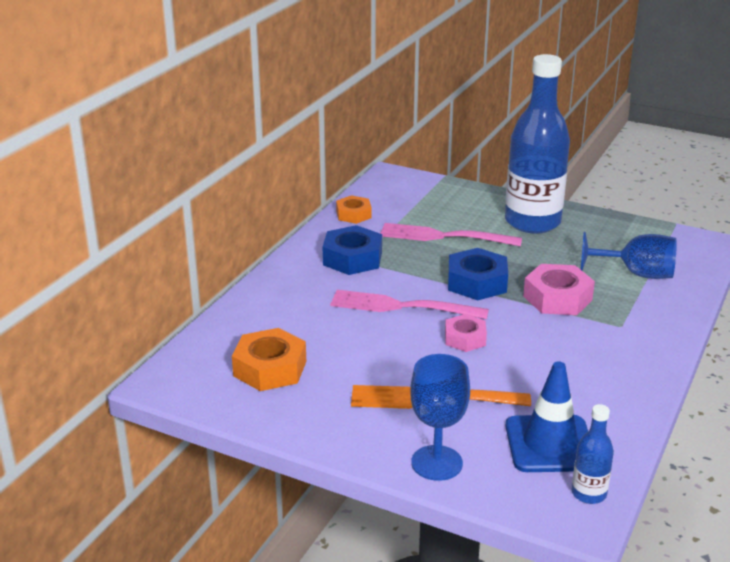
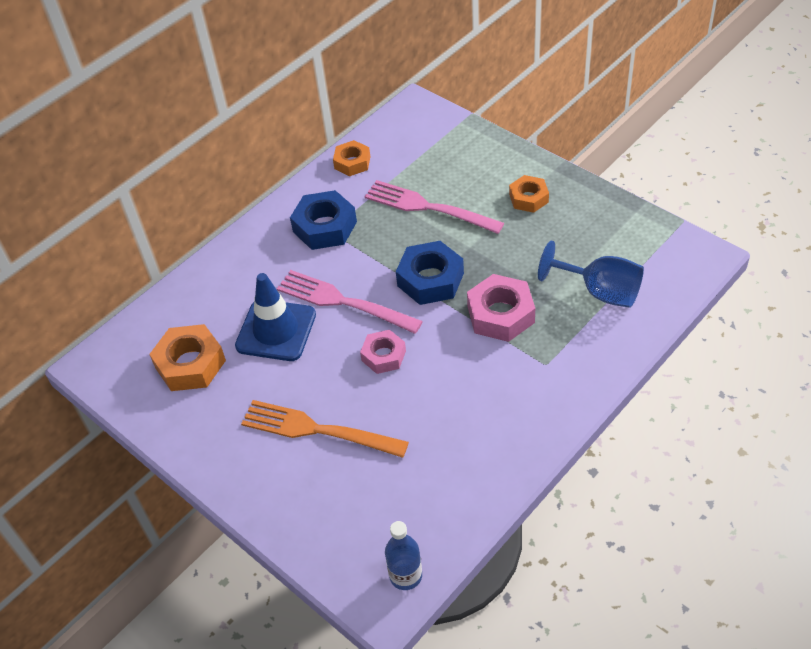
camera: 20 degrees right, 20 degrees up
blue goblet [410,354,470,481] -> none
blue bottle [505,54,570,233] -> orange nut [509,175,549,213]
blue traffic cone [505,361,588,472] -> blue traffic cone moved to [235,273,316,361]

